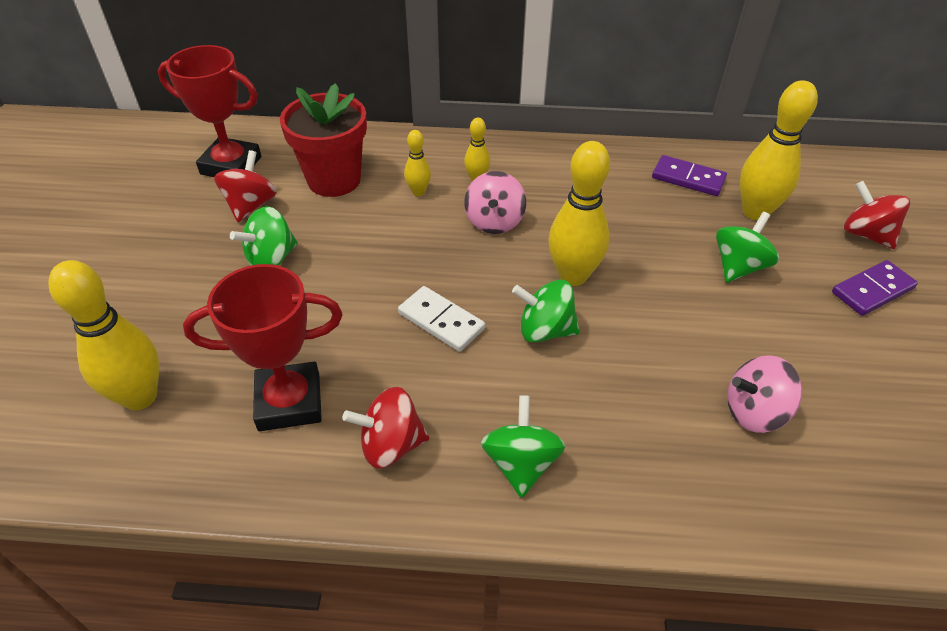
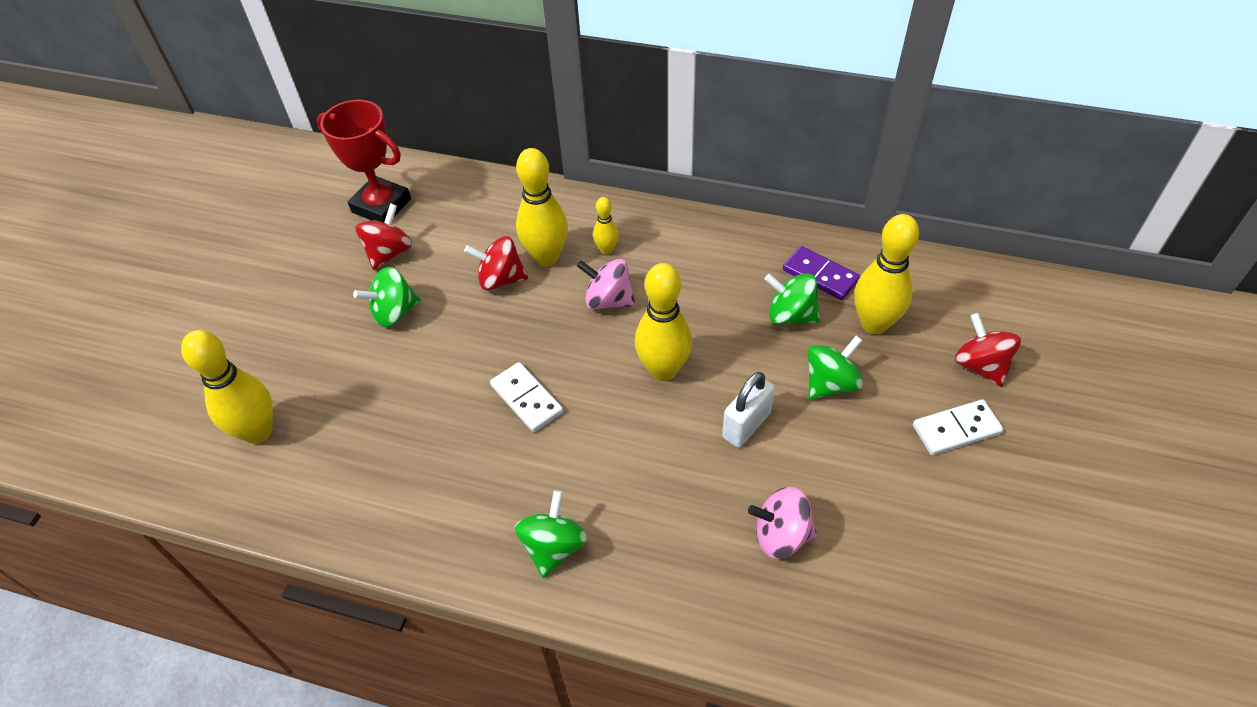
camera: 15 degrees right, 5 degrees up
red trophy [183,264,342,431] -> none
red flower pot [280,83,367,197] -> none
red spinning top [342,387,429,468] -> red spinning top moved to [464,236,528,290]
yellow bowling pin [404,130,431,196] -> yellow bowling pin [516,148,568,266], size x1.95
pink spinning top [464,171,526,234] -> pink spinning top turned 90 degrees clockwise [577,259,636,310]
green spinning top [512,280,580,343] -> green spinning top moved to [764,273,820,325]
purple domino [832,260,918,316] -> white domino [913,399,1004,455]
none -> white padlock [722,372,775,448]

